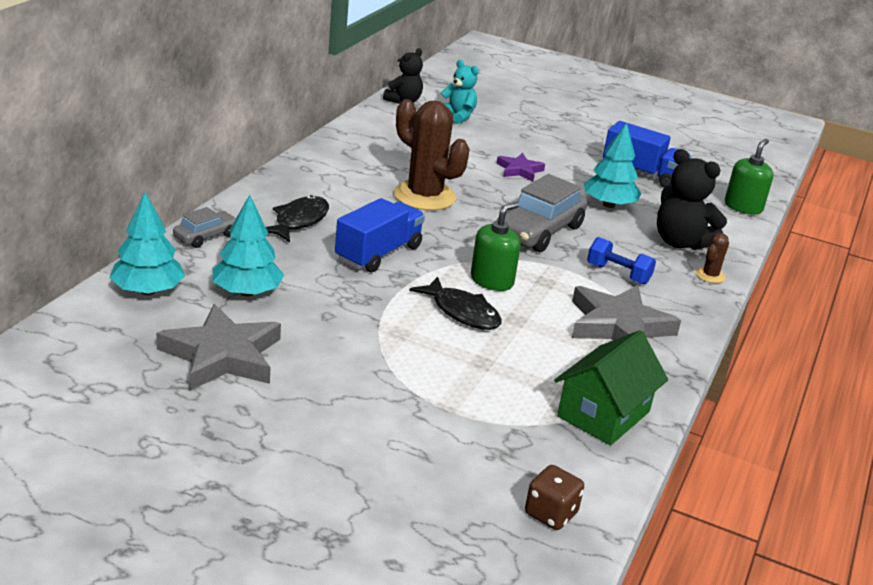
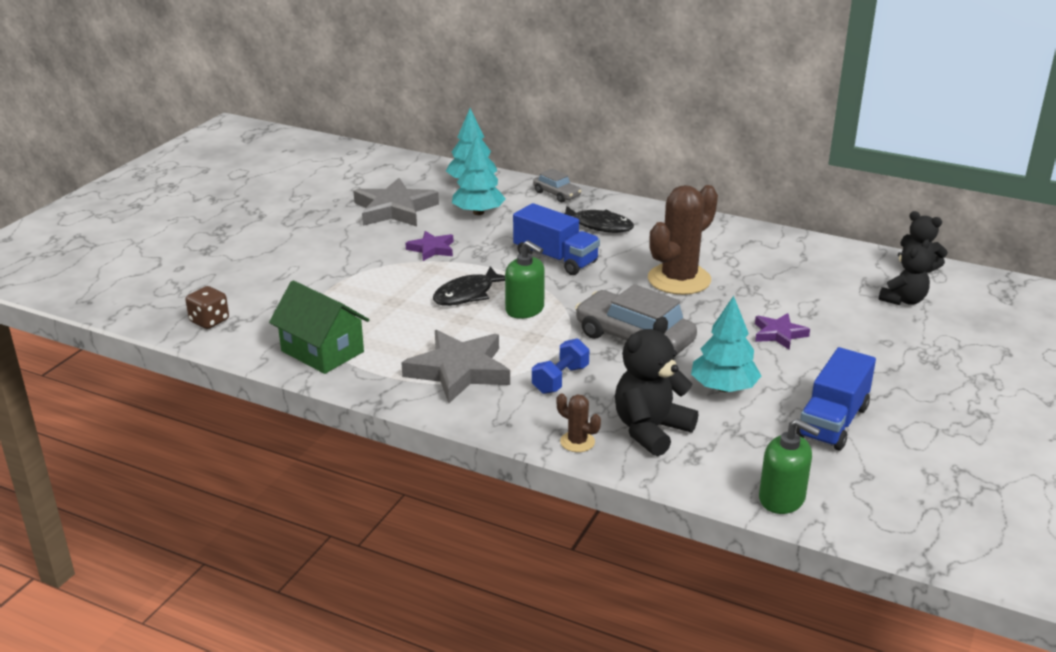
camera: 95 degrees right, 0 degrees up
turquoise teddy bear [441,60,479,124] -> black teddy bear [879,239,931,305]
none -> purple star [406,231,454,261]

